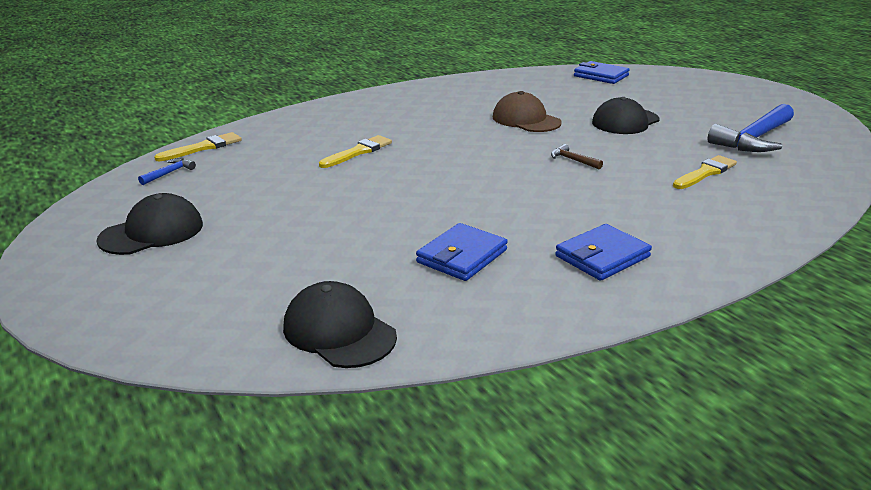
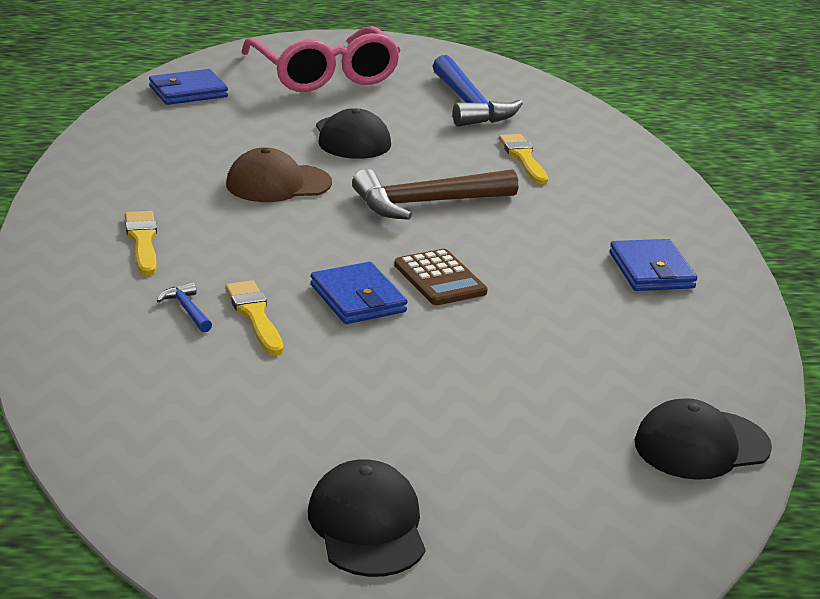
camera: 65 degrees left, 0 degrees up
blue hammer [138,158,196,185] -> blue hammer moved to [157,282,212,332]
yellow brush [154,132,242,162] -> yellow brush moved to [125,211,157,275]
blue wallet [416,223,508,281] -> blue wallet moved to [310,262,408,324]
brown hammer [551,144,603,169] -> brown hammer [352,169,518,220], size x2.33
none -> pink glasses [241,26,400,92]
none -> brown calculator [394,249,488,305]

